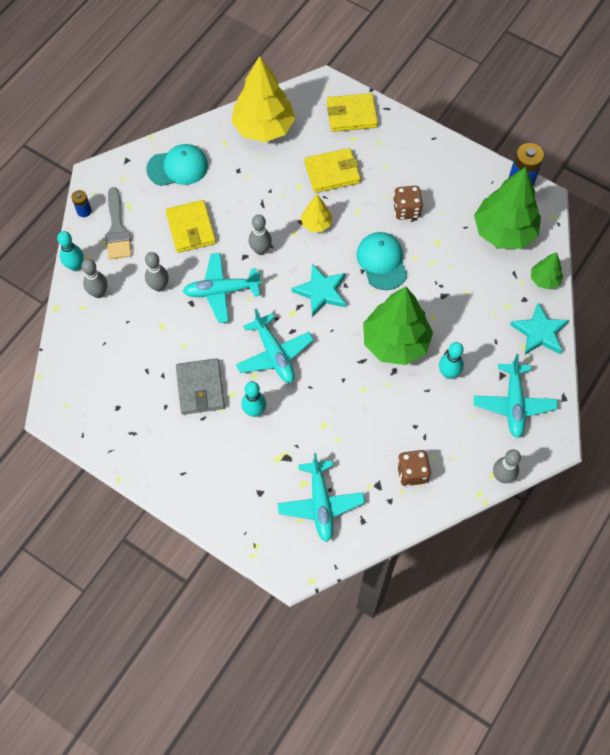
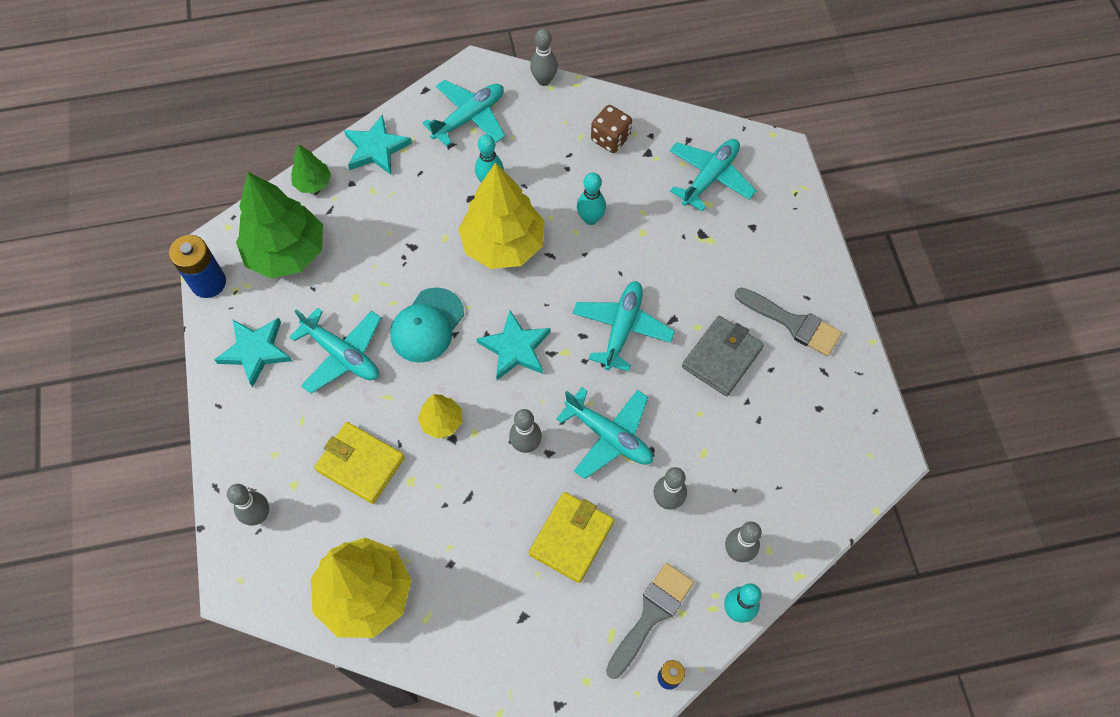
camera: 135 degrees left, 0 degrees up
turquoise cap [146,144,208,186] -> none
turquoise bowling pin [241,381,266,417] -> turquoise bowling pin moved to [577,172,606,225]
yellow wallet [327,93,378,132] -> grey bowling pin [227,484,269,526]
green tree [363,287,433,365] -> yellow tree [458,163,545,269]
brown dice [393,186,423,220] -> turquoise plane [289,308,381,394]
none -> turquoise star [214,318,292,387]
none -> grey brush [735,287,842,356]

